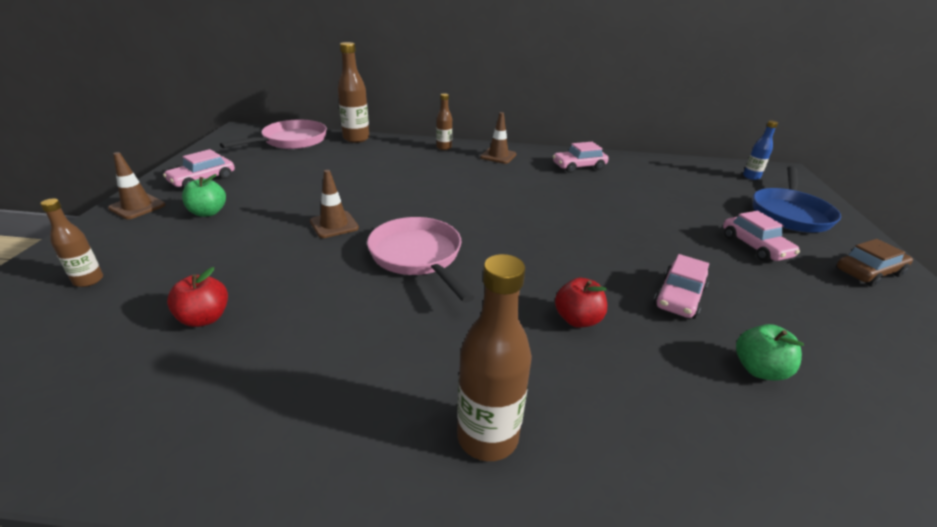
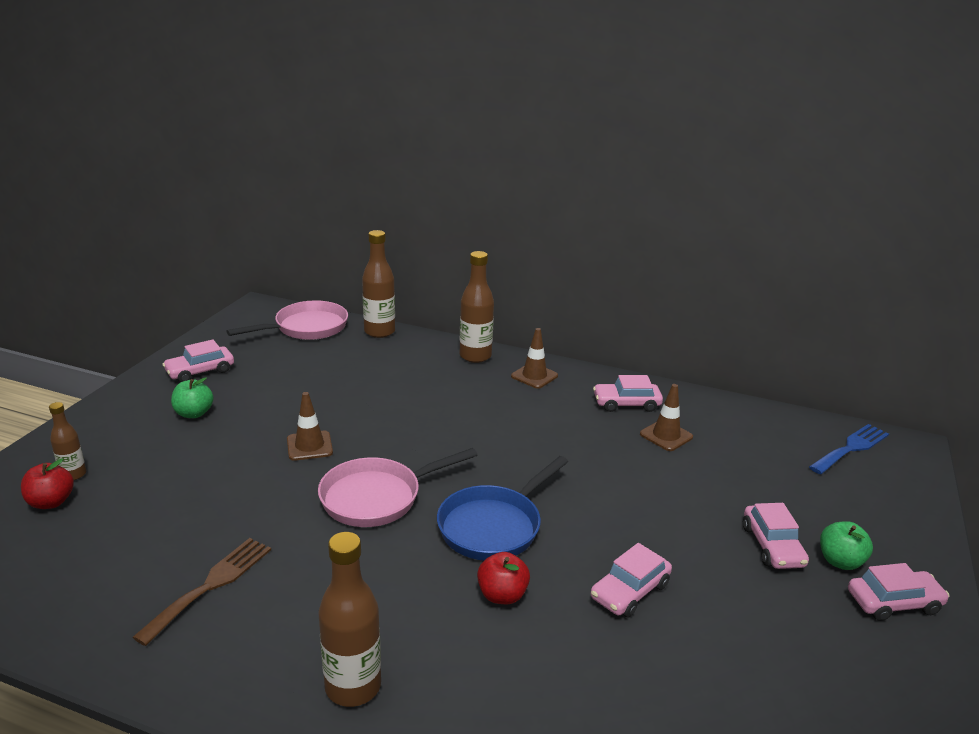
camera: 15 degrees right, 5 degrees down
brown traffic cone [108,152,166,219] -> brown traffic cone moved to [640,384,693,451]
red apple [167,267,228,327] -> red apple moved to [21,459,74,509]
pink pan [367,217,475,303] -> pink pan turned 105 degrees counterclockwise [318,448,477,527]
brown bottle [436,93,452,150] -> brown bottle [460,251,494,363], size x1.73
green apple [736,324,804,381] -> green apple moved to [820,521,873,570]
blue bottle [743,121,778,180] -> blue fork [809,424,889,474]
blue pan [753,166,841,233] -> blue pan moved to [437,456,568,560]
brown car [836,239,913,287] -> pink car [848,563,949,621]
none -> brown fork [132,538,271,646]

